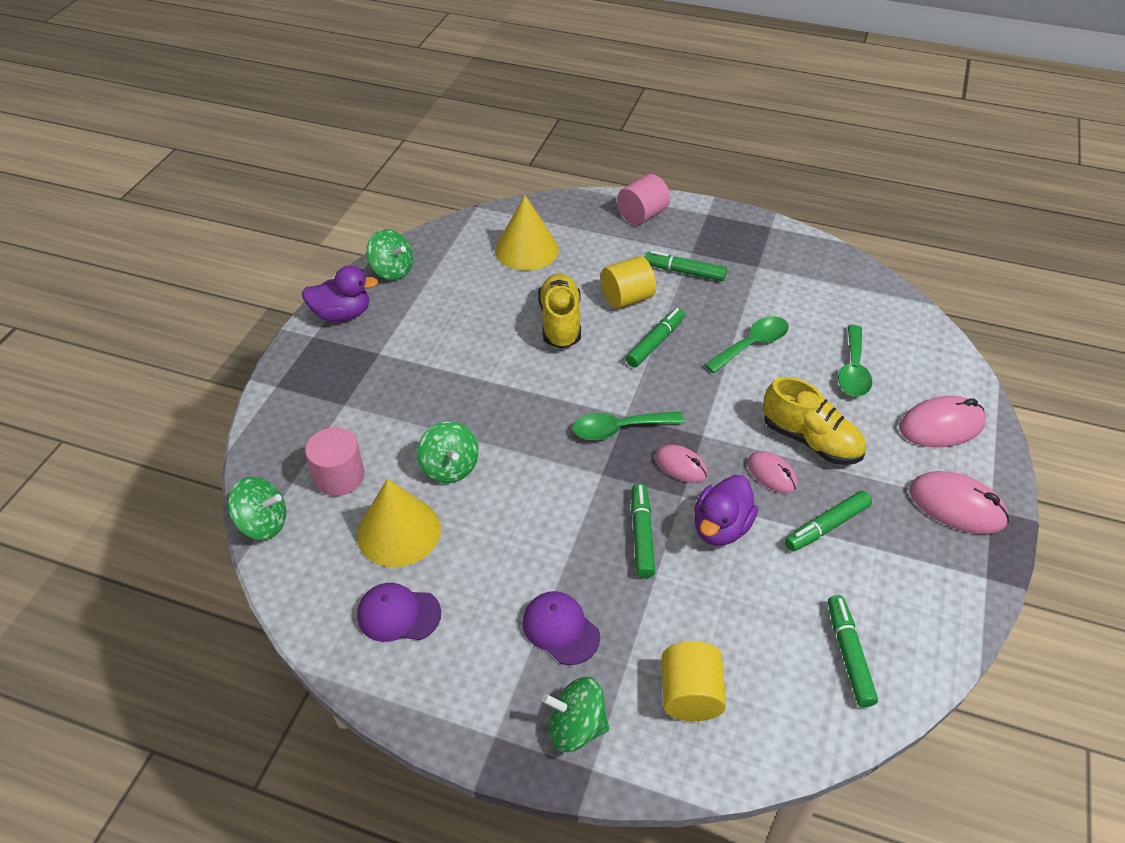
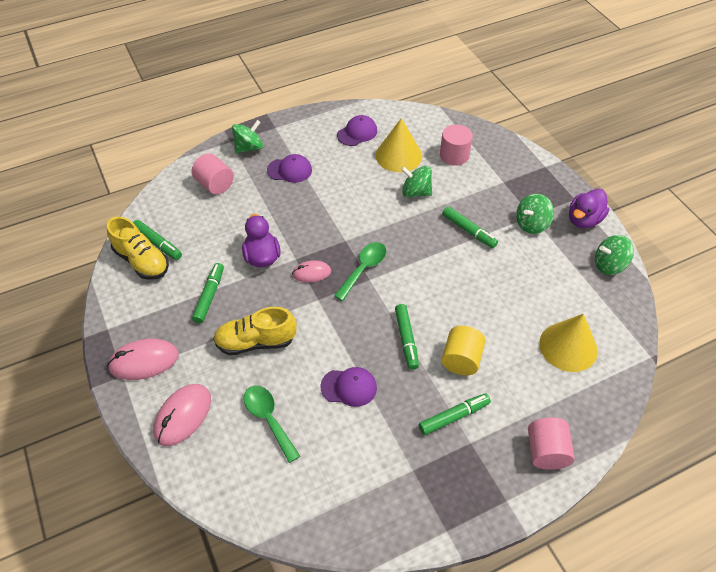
camera: 135 degrees right, 5 degrees up
green spinning top [228,477,286,540] -> green spinning top moved to [516,194,554,234]
yellow shoe [538,273,581,348] -> yellow shoe moved to [107,216,169,280]
green marker [631,483,655,578] -> green marker moved to [442,206,498,248]
yellow cylinder [662,641,726,721] -> pink cylinder [192,153,234,195]
green spoon [704,316,789,373] -> purple cap [321,367,377,407]
pink mouse [747,451,798,493] -> none

